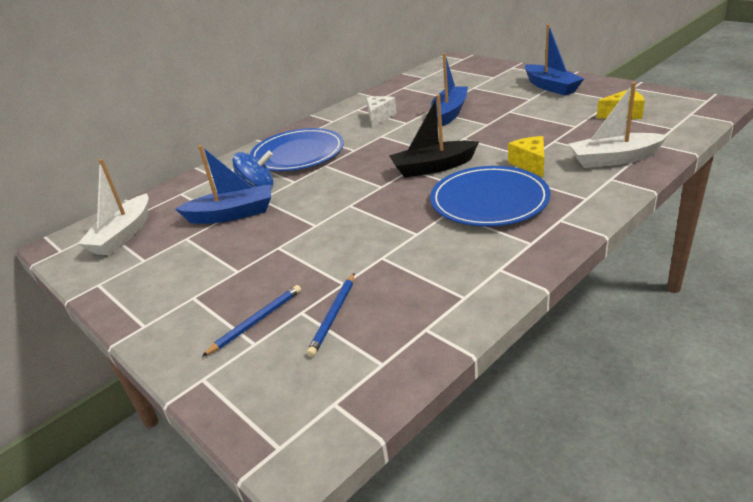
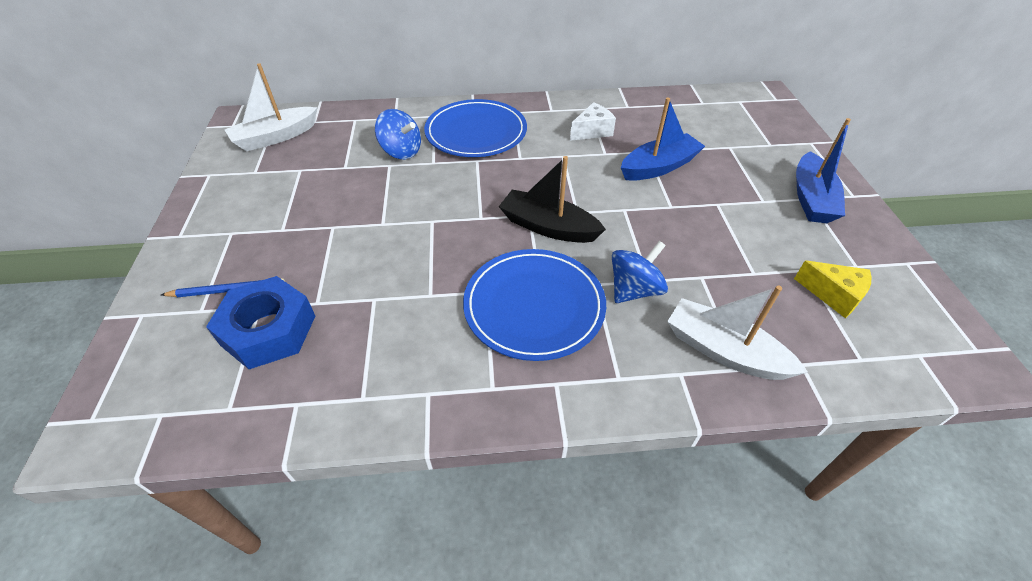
camera: 35 degrees right, 15 degrees up
blue boat [175,145,271,224] -> none
blue pencil [307,273,354,357] -> blue nut [206,276,315,369]
yellow cheese [508,136,544,177] -> blue spinning top [612,241,668,303]

